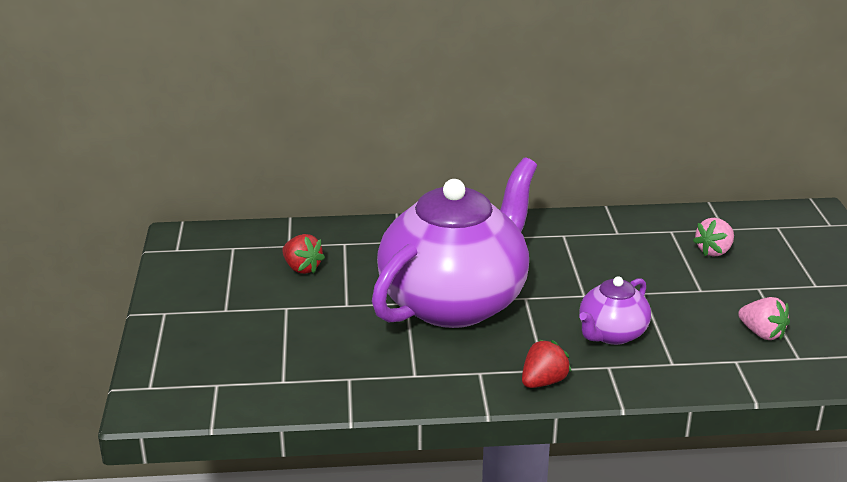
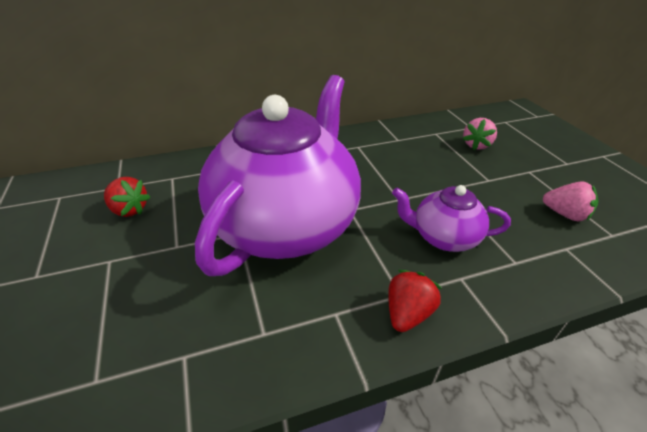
camera: 15 degrees left, 10 degrees up
purple teapot [579,276,651,345] -> purple teapot turned 75 degrees clockwise [392,185,511,252]

